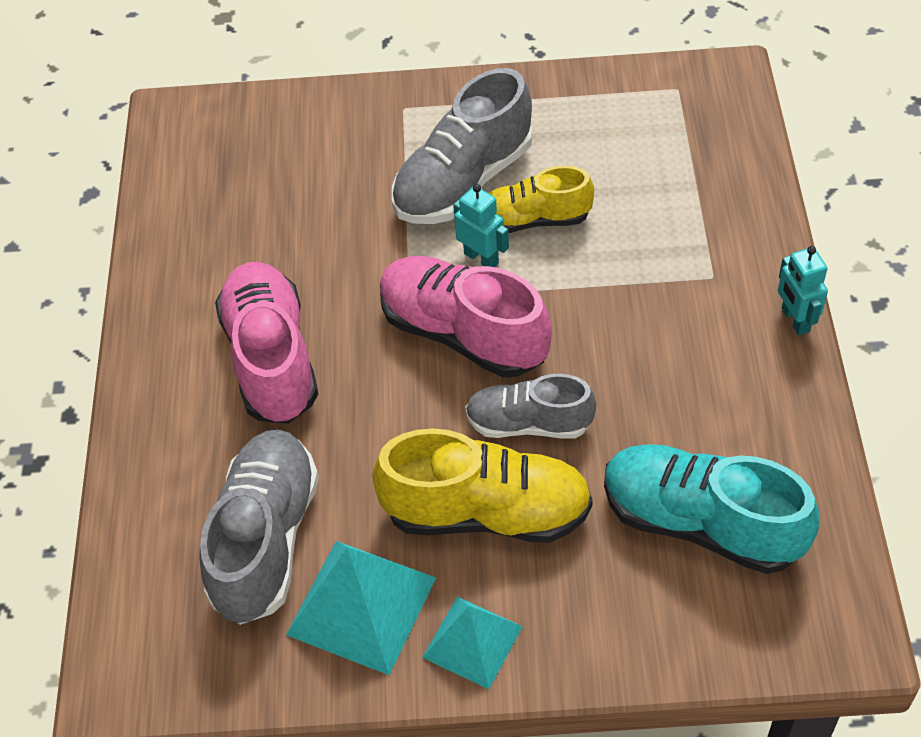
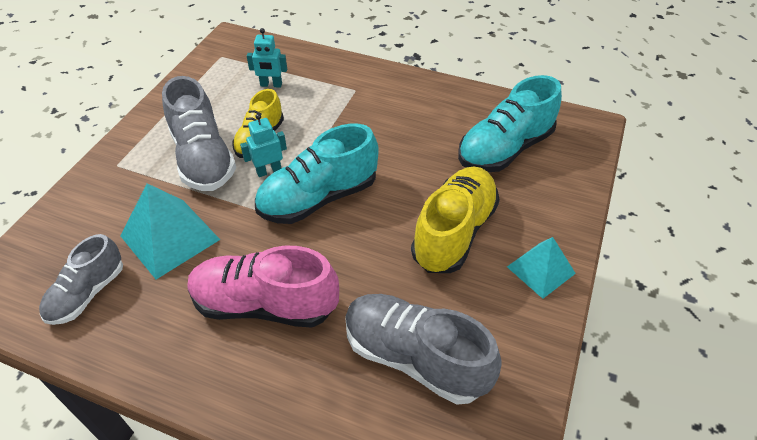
camera: 70 degrees left, 5 degrees down
turquoise pyramid [286,541,436,675] -> turquoise pyramid moved to [121,183,220,279]
pink shoe [380,256,552,378] -> turquoise shoe [255,124,379,224]
grey shoe [465,374,596,439] -> grey shoe moved to [39,234,123,325]
turquoise robot [778,246,828,335] -> turquoise robot moved to [246,28,287,88]

